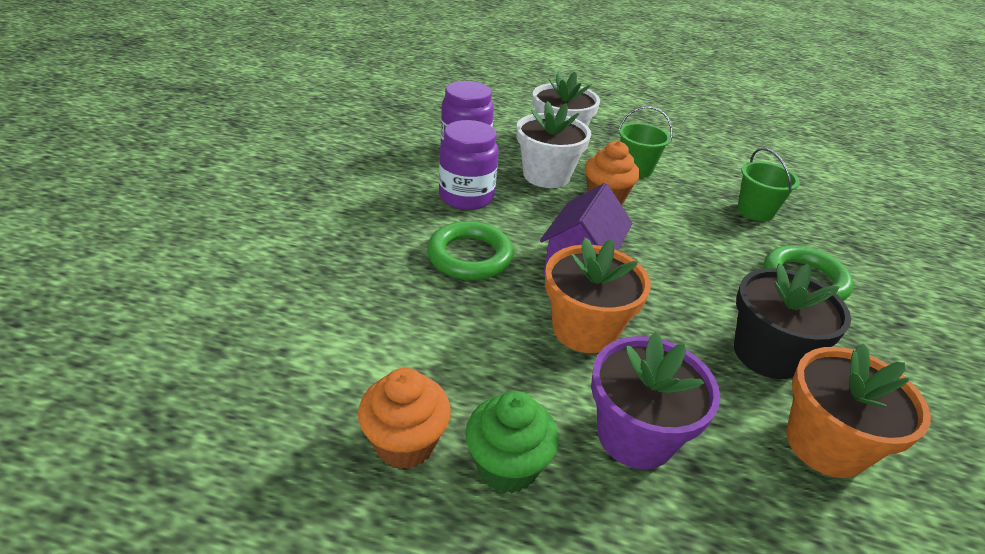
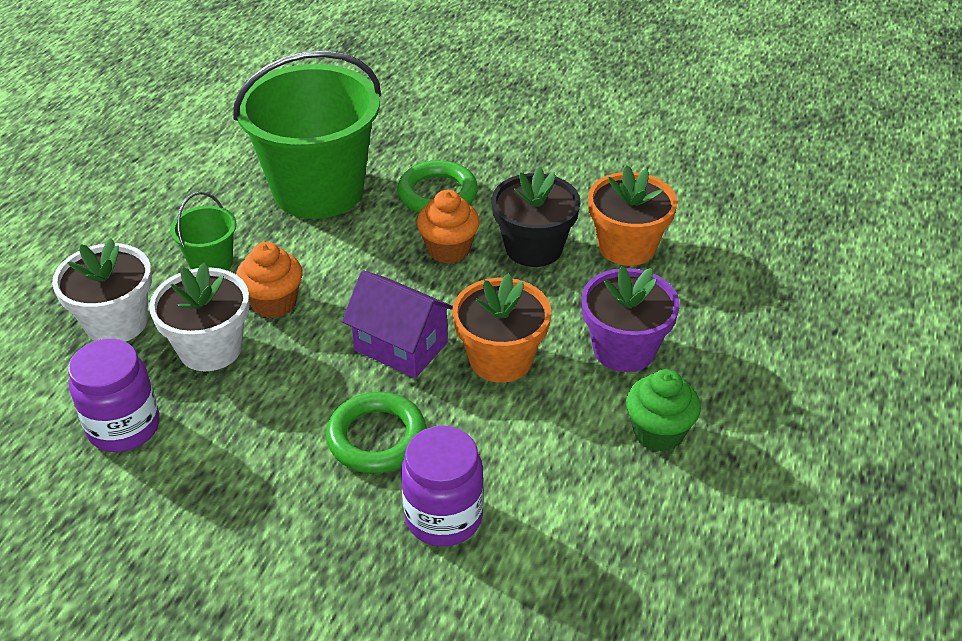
camera: 80 degrees left, 5 degrees up
orange cupcake [358,368,451,469] -> orange cupcake moved to [417,190,480,264]
purple jar [439,120,499,210] -> purple jar moved to [401,426,484,546]
green bucket [738,148,800,221] -> green bucket [233,51,381,219], size x2.29

